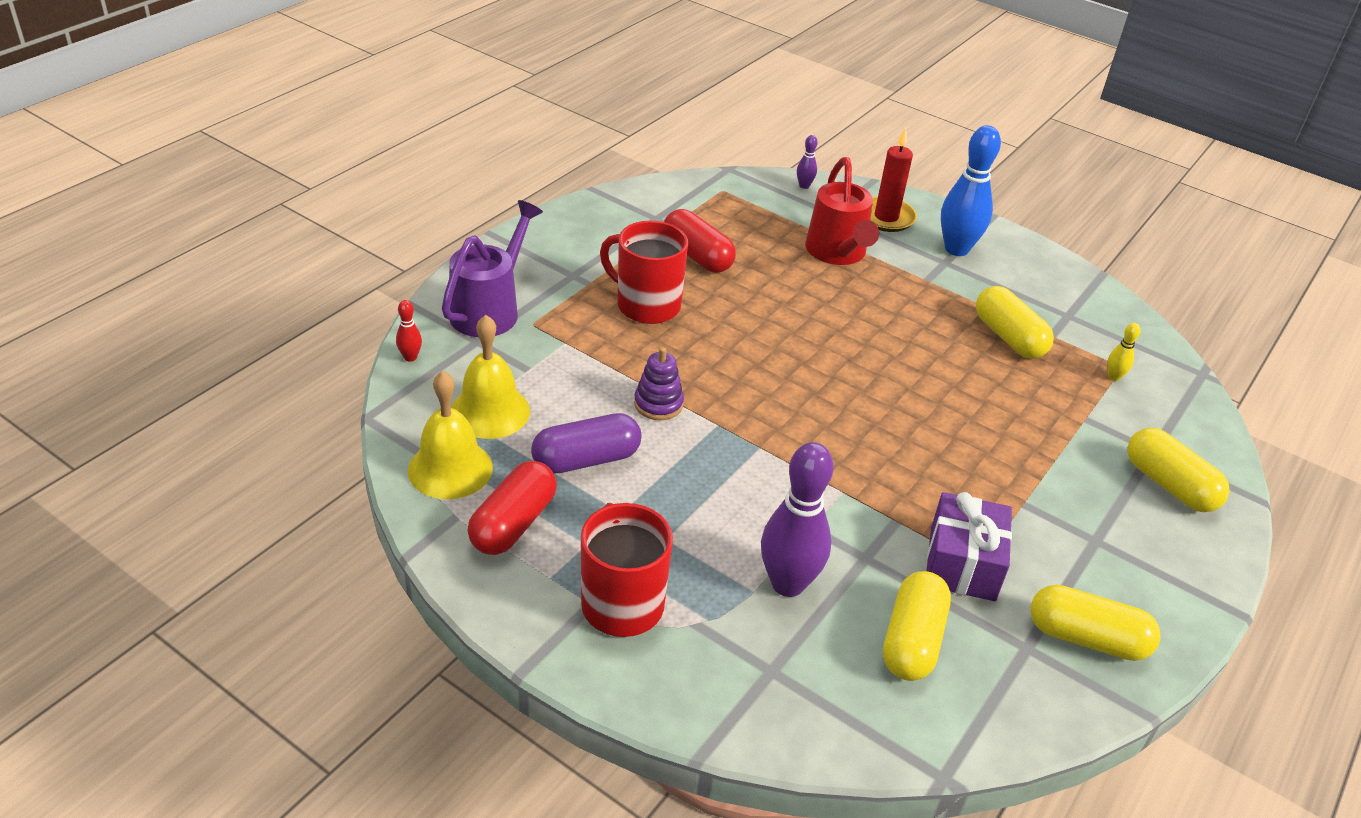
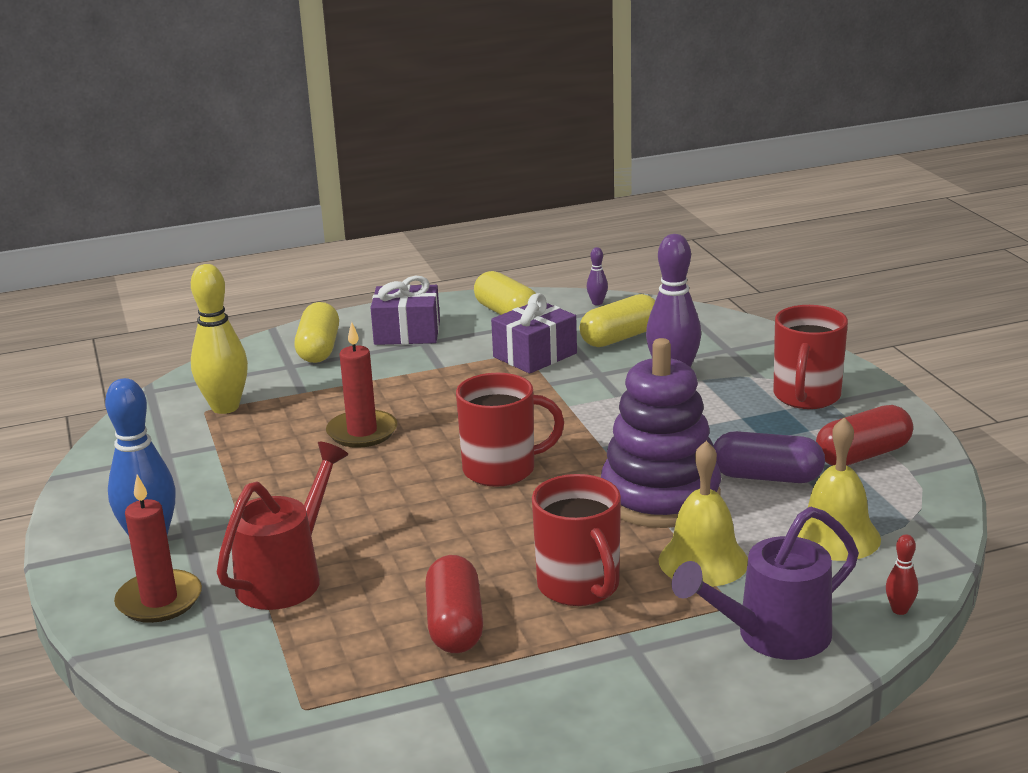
camera: 140 degrees left, 15 degrees down
yellow bell [408,371,493,499] -> yellow bell moved to [659,441,748,587]
purple stacking toy [634,347,684,420] -> purple stacking toy [601,338,721,528], size x2.25
purple bowling pin [797,135,818,189] -> purple bowling pin moved to [587,247,608,305]
yellow capsule [976,286,1054,359] -> none
yellow bowling pin [1107,323,1141,381] -> yellow bowling pin [191,264,248,414], size x2.28
none -> red candle [326,322,397,448]
none -> purple gift [371,276,440,345]
none -> red mug [456,373,564,487]

